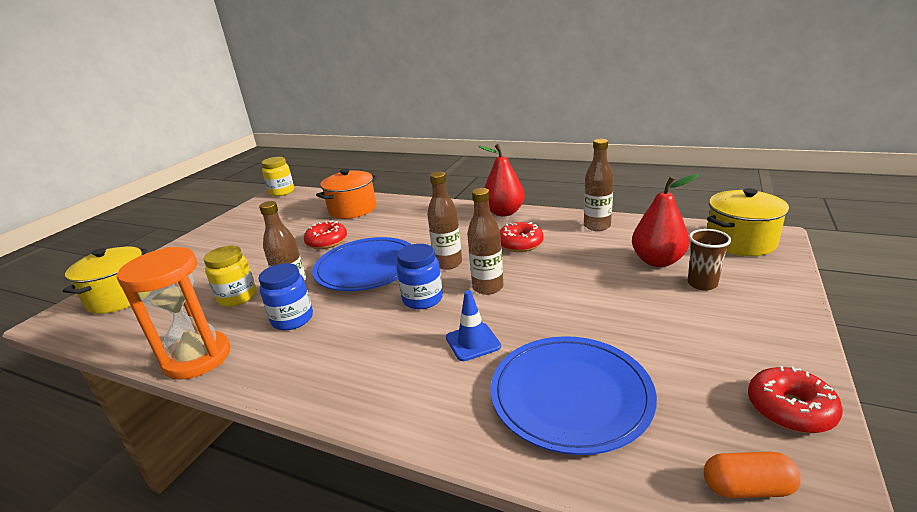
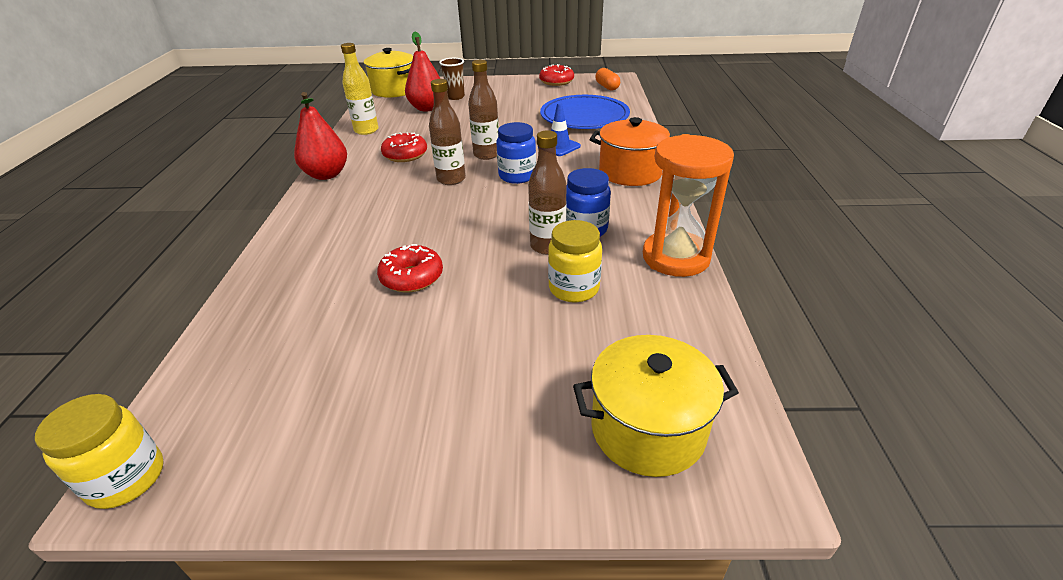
camera: 115 degrees left, 10 degrees up
blue plate [312,237,412,291] -> none
orange pot [316,169,378,219] -> orange pot moved to [590,117,670,186]
brown bottle [584,139,614,231] -> yellow bottle [341,43,379,135]

